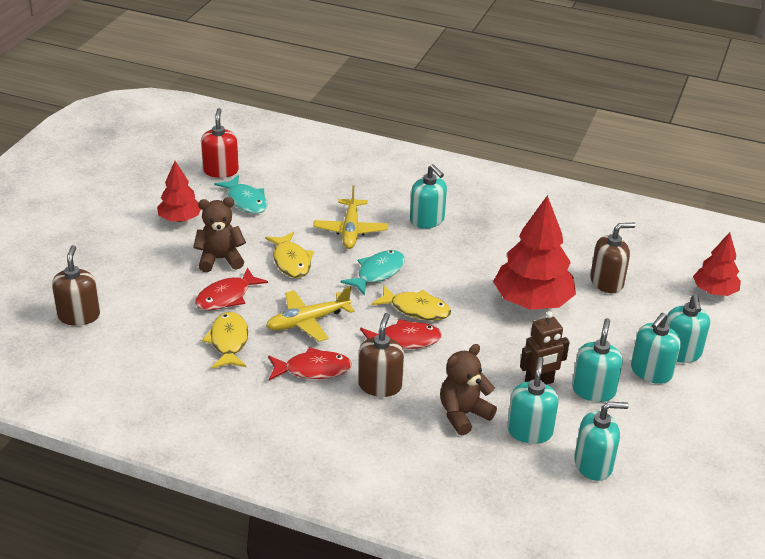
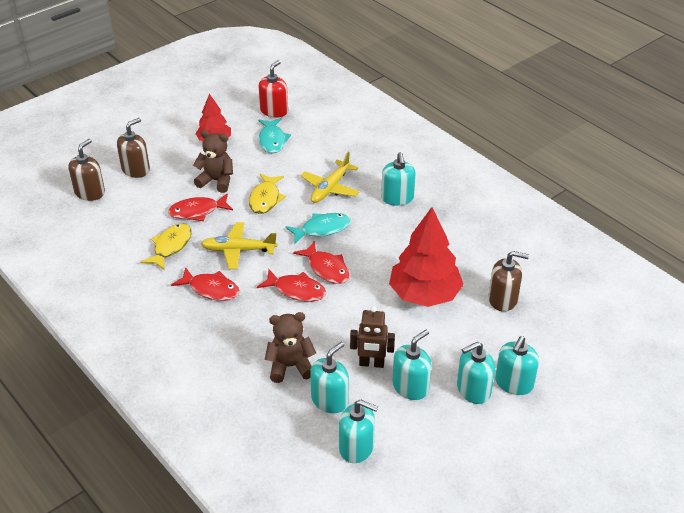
camera: 30 degrees right, 5 degrees up
brown soap dispenser [358,313,404,397] -> brown soap dispenser moved to [117,118,150,178]
yellow fish [371,285,451,321] -> red fish [293,241,350,284]
red tree [693,232,741,296] -> none

